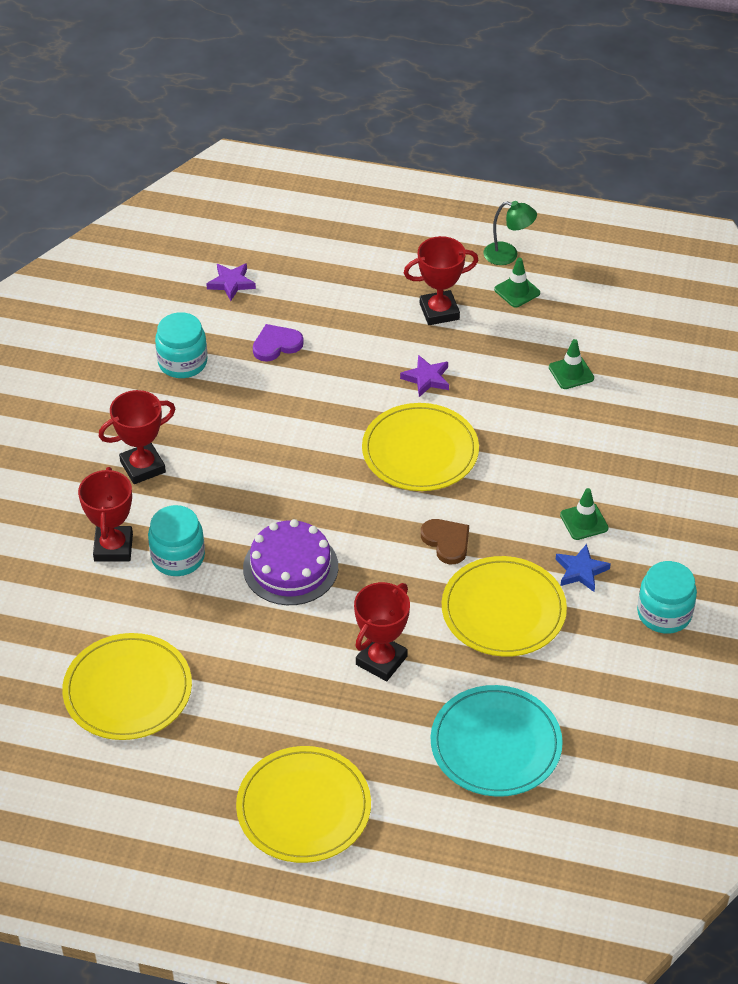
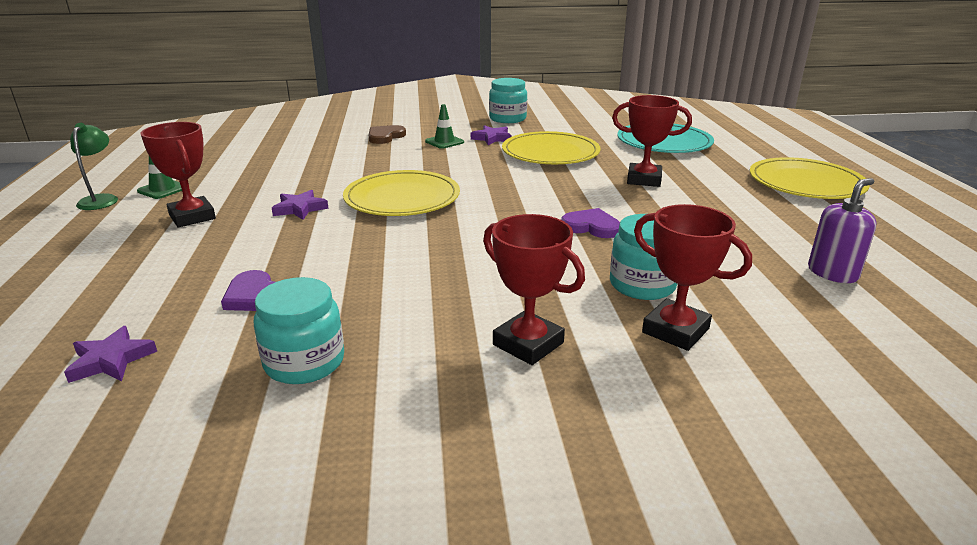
camera: 110 degrees left, 20 degrees down
yellow plate [62,633,192,740] -> purple soap dispenser [808,178,877,283]
red trophy [78,467,133,562] -> red trophy turned 60 degrees clockwise [634,204,752,351]
purple cake [243,519,338,605] -> purple heart [561,208,620,238]
brown heart [421,519,469,564] -> brown heart moved to [369,125,406,144]
green traffic cone [549,339,594,389] -> none
blue star [556,544,611,592] -> purple star [471,125,512,145]

